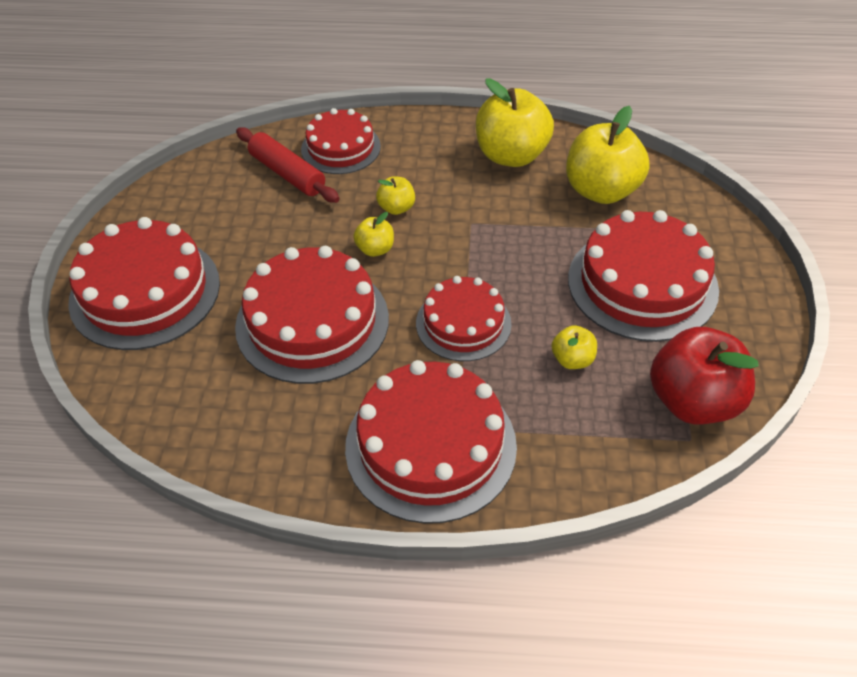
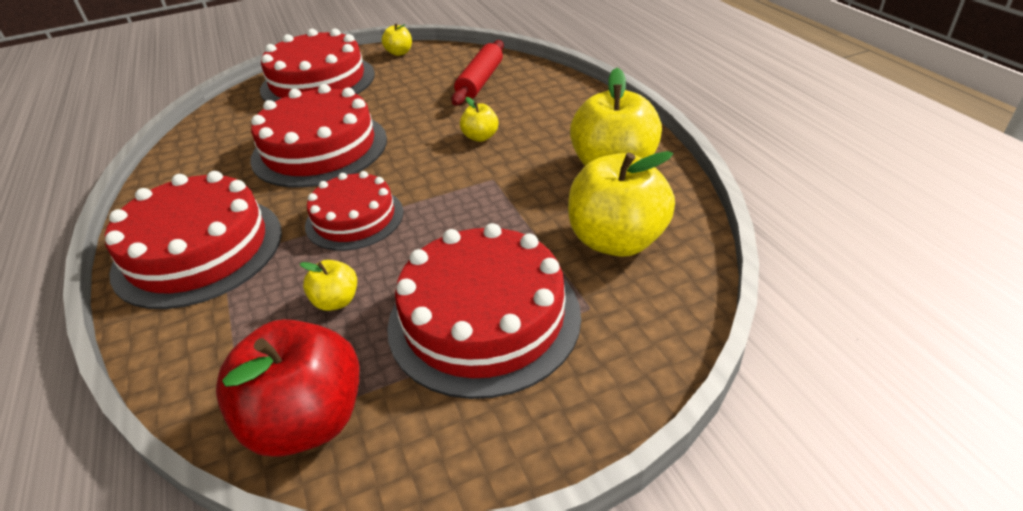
camera: 65 degrees right, 10 degrees down
red cake [301,108,381,174] -> none
yellow apple [353,212,394,257] -> yellow apple moved to [382,23,412,56]

